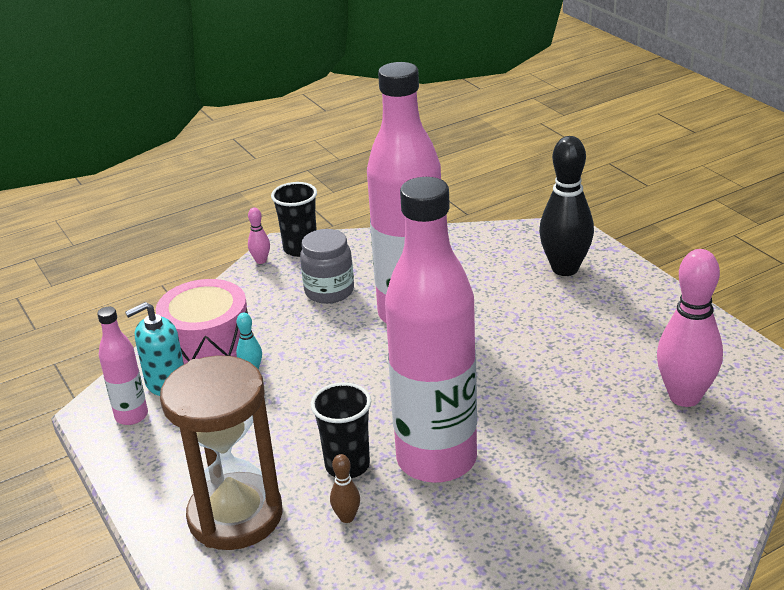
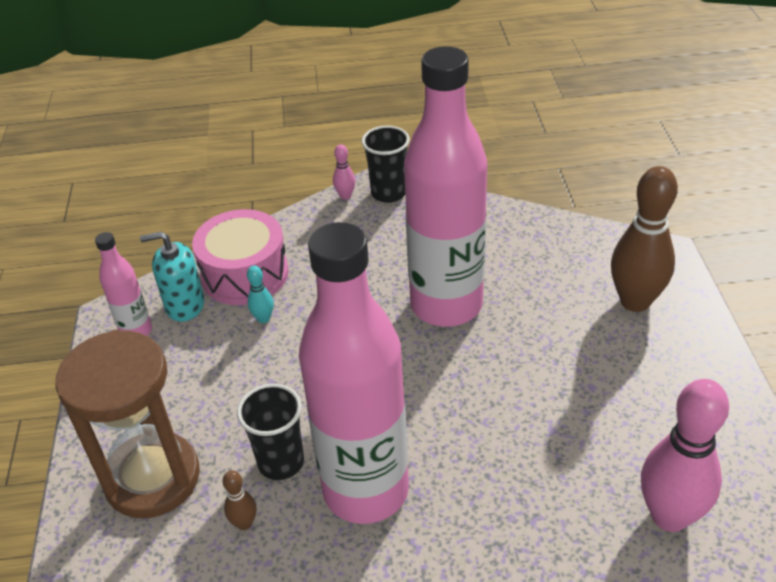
camera: 25 degrees right, 10 degrees up
grey jar [300,229,354,304] -> none
black bowling pin [539,136,594,276] -> brown bowling pin [611,166,678,312]

